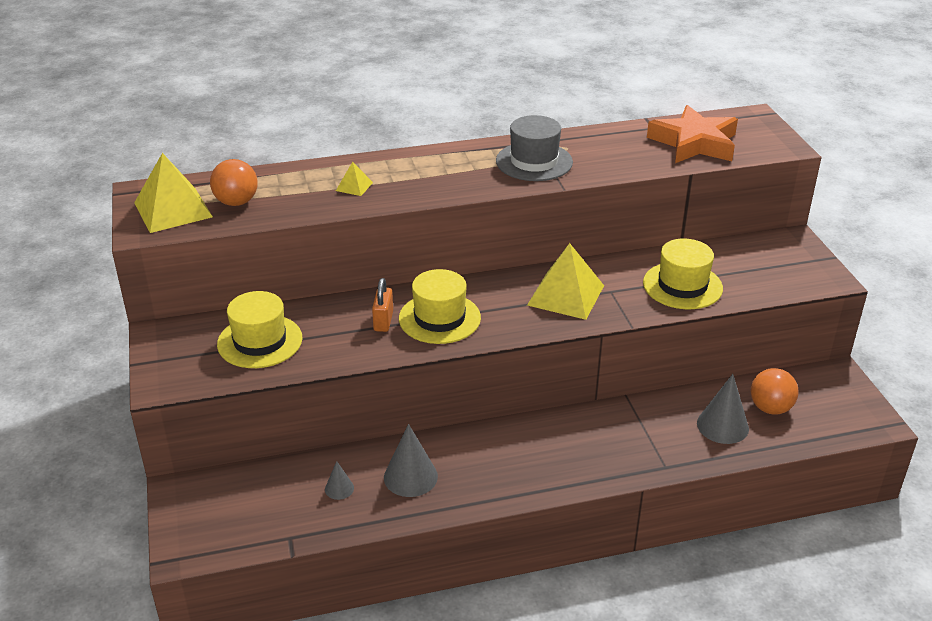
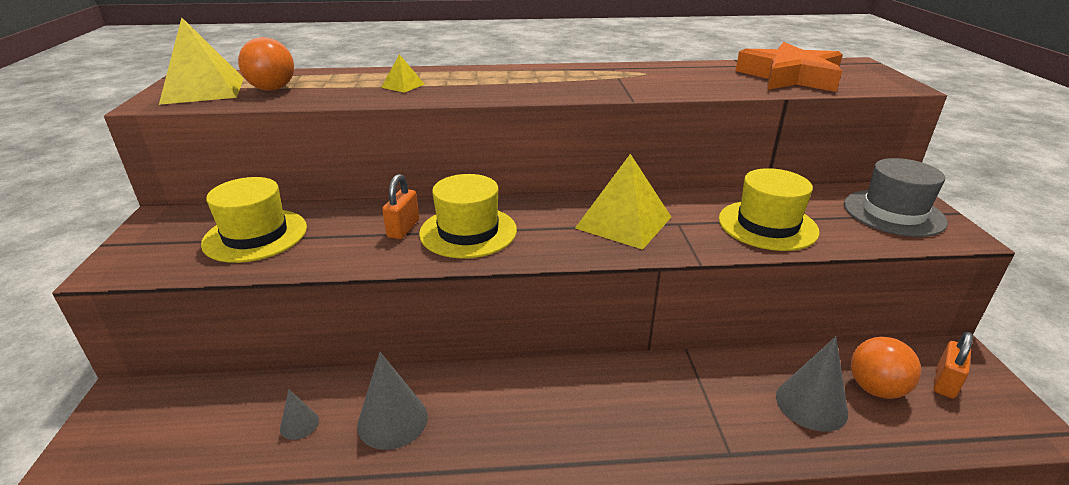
camera: 10 degrees right, 5 degrees down
grey hat [496,115,573,181] -> grey hat moved to [844,158,948,237]
none -> orange padlock [934,332,973,399]

